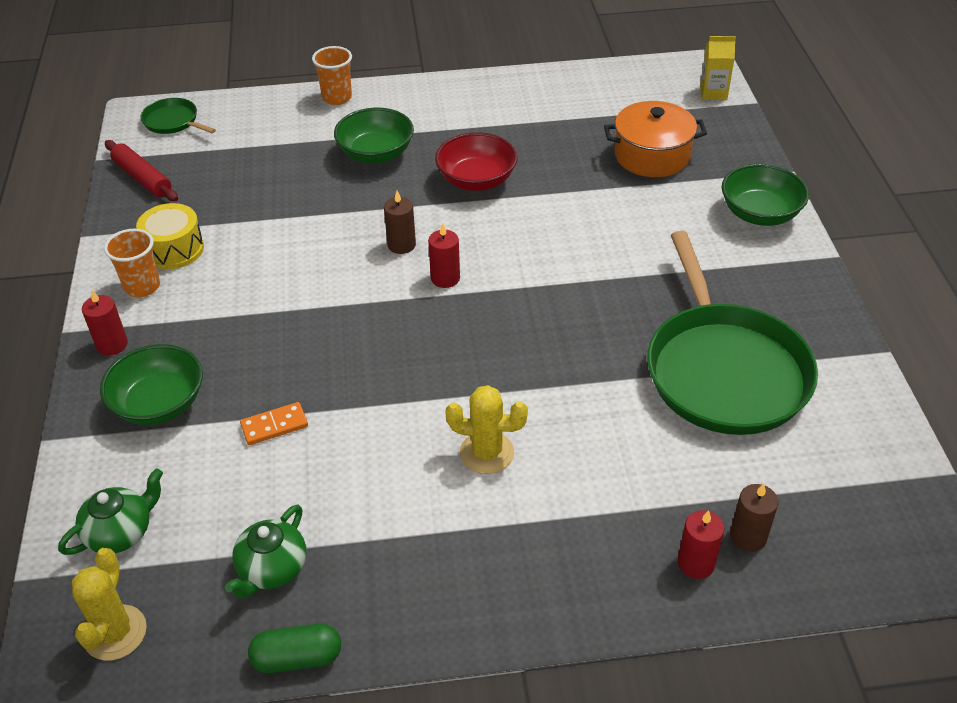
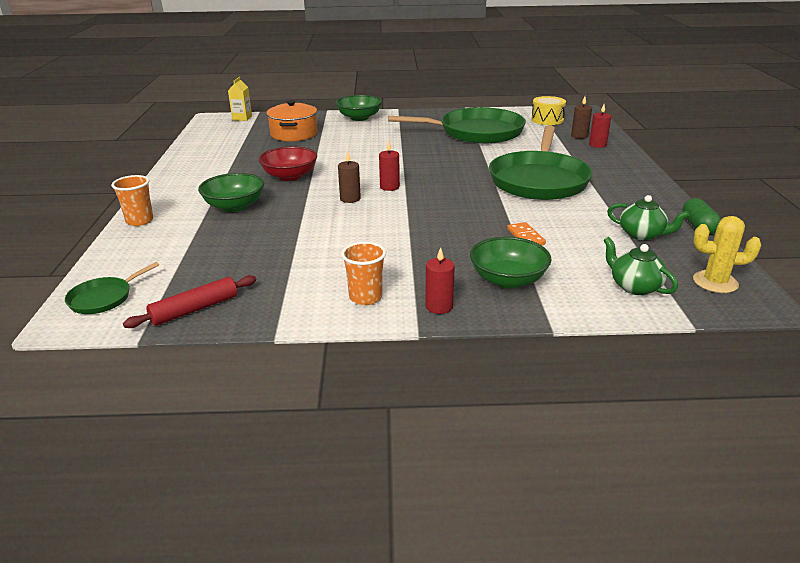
camera: 85 degrees left, 15 degrees down
yellow drum [136,203,204,269] -> yellow drum moved to [531,96,566,125]
yellow cactus [445,385,528,474] -> green pan [489,125,593,200]

